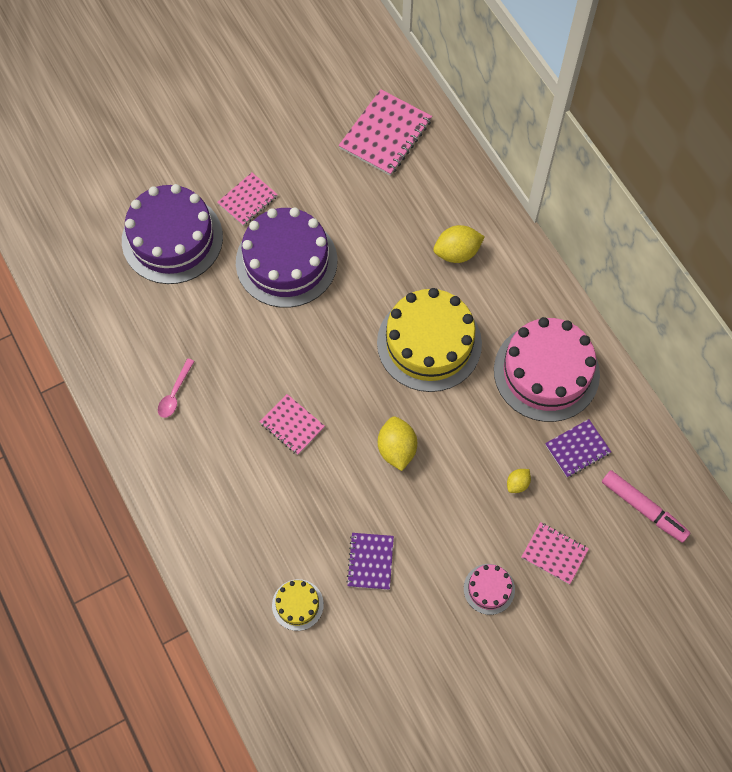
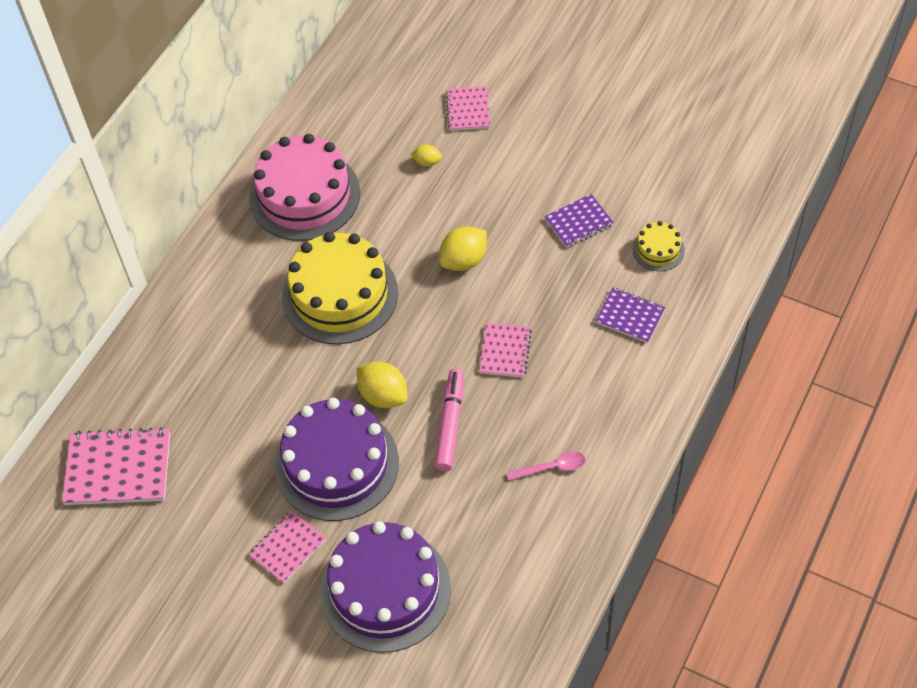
camera: 120 degrees left, 10 degrees down
pink notebook [217,172,278,226] -> pink notebook turned 60 degrees counterclockwise [249,510,326,583]
yellow lemon [433,225,485,263] -> yellow lemon moved to [357,362,407,408]
pink cake [464,564,515,615] -> none
purple notebook [545,419,611,477] -> purple notebook moved to [595,288,665,343]
pink marker [602,470,690,543] -> pink marker moved to [435,369,464,471]

